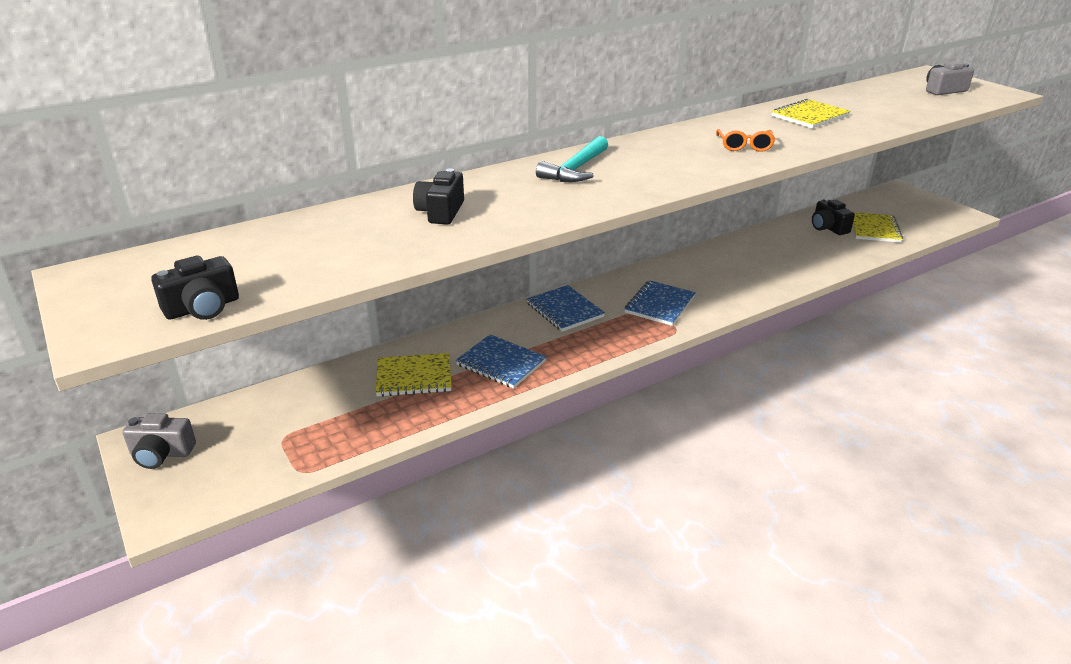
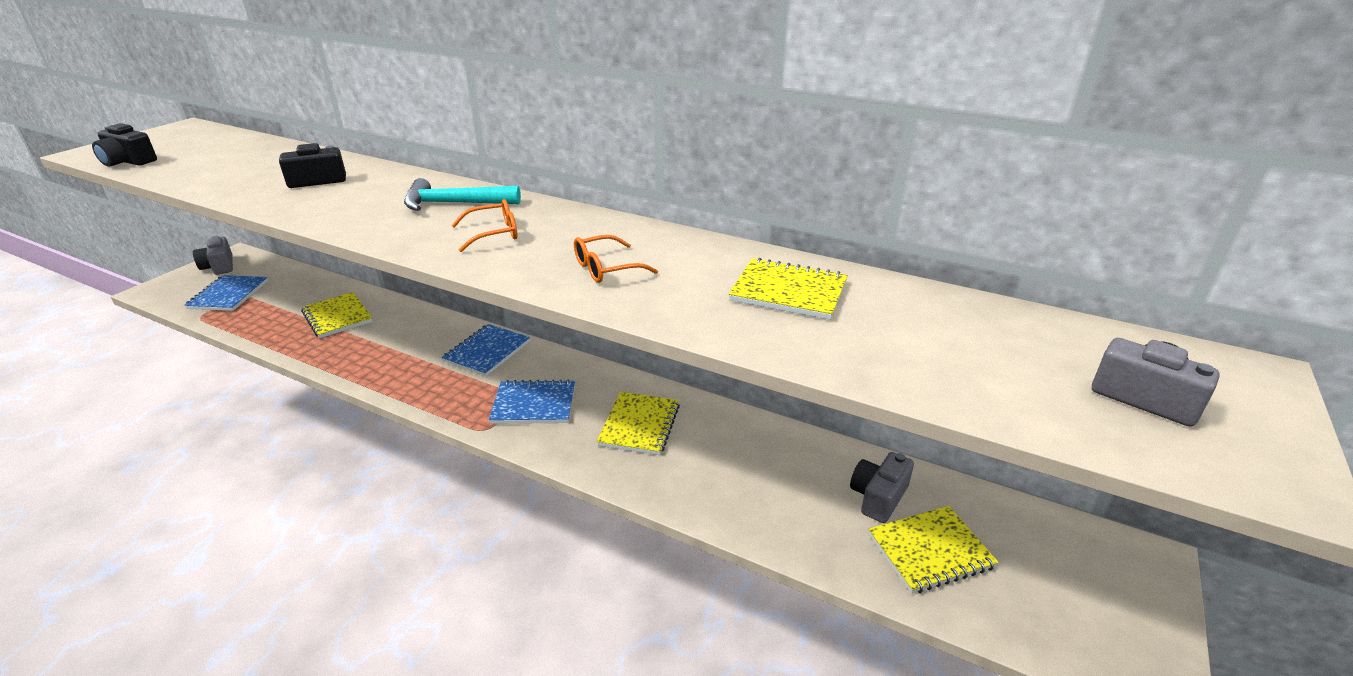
camera: 60 degrees right, 0 degrees up
blue notebook [456,334,546,389] -> blue notebook moved to [184,275,268,311]
black camera [812,198,855,235] -> grey camera [850,452,914,523]
none -> orange glasses [451,199,518,252]
none -> yellow notebook [597,392,680,455]

